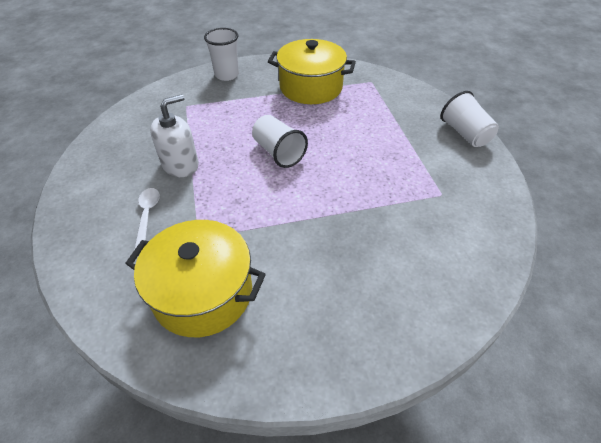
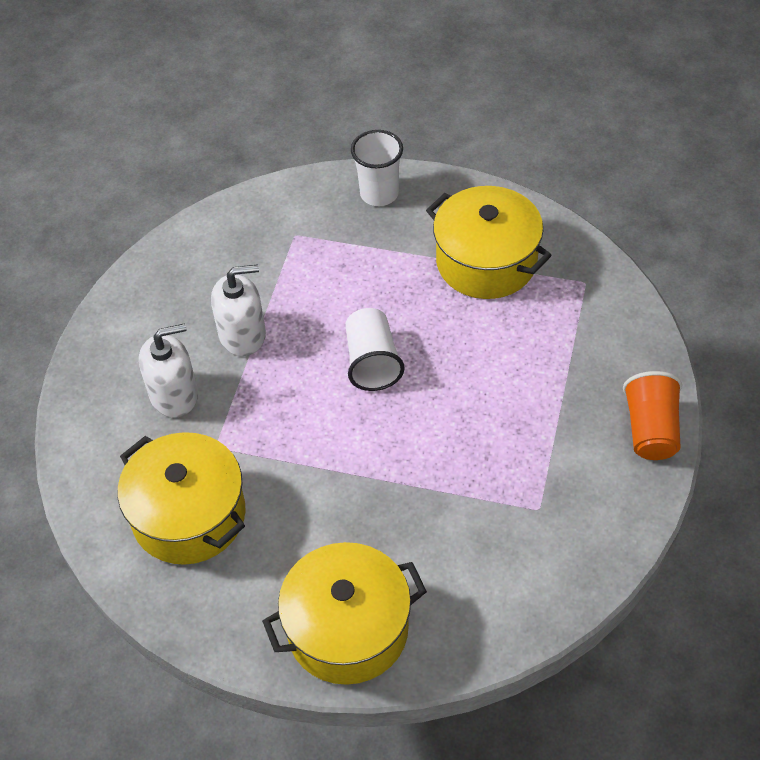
camera: 30 degrees right, 5 degrees up
white spoon [134,188,160,250] -> white soap dispenser [139,323,198,418]
white cup [441,91,499,147] -> orange cup [623,371,682,460]
none -> yellow pot [262,542,427,685]

